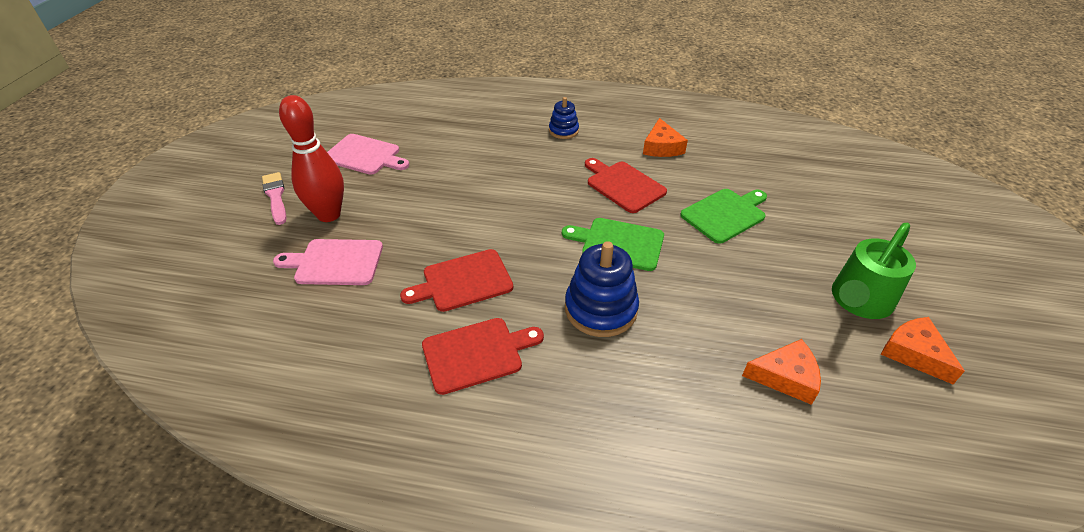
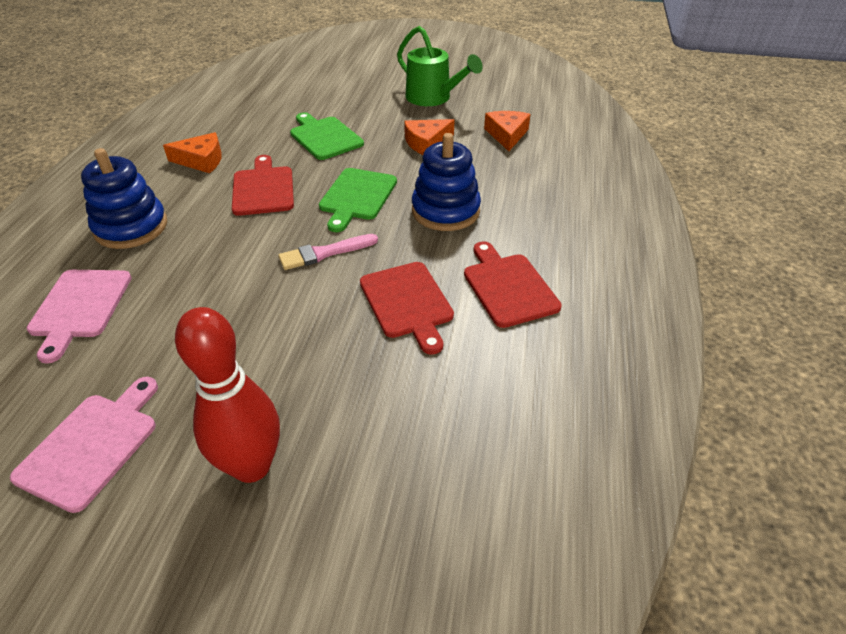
camera: 90 degrees left, 0 degrees up
pink brush [262,172,286,225] -> pink brush moved to [278,234,378,270]
pink cutting board [273,239,383,285] -> pink cutting board moved to [27,270,132,363]
blue stacking toy [549,97,579,139] -> blue stacking toy [81,148,167,249], size x1.75
red cutting board [585,158,667,213] -> red cutting board turned 120 degrees clockwise [232,155,294,216]
orange cheese [881,317,965,384] -> orange cheese moved to [404,119,455,155]

